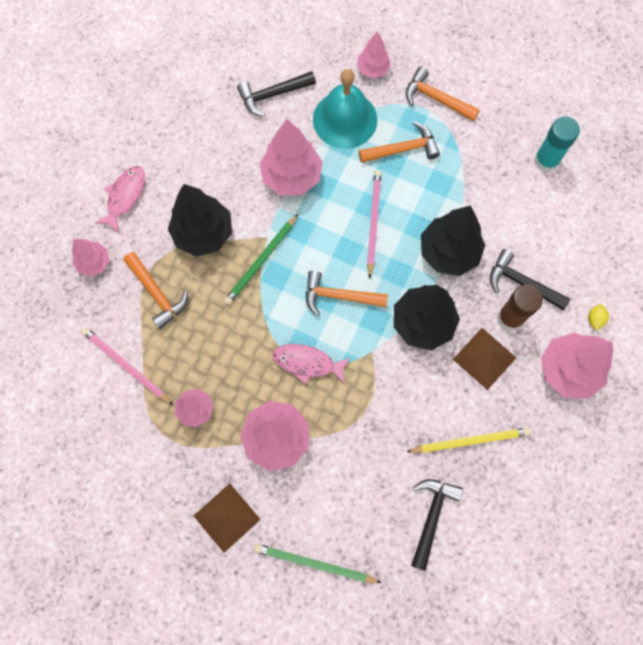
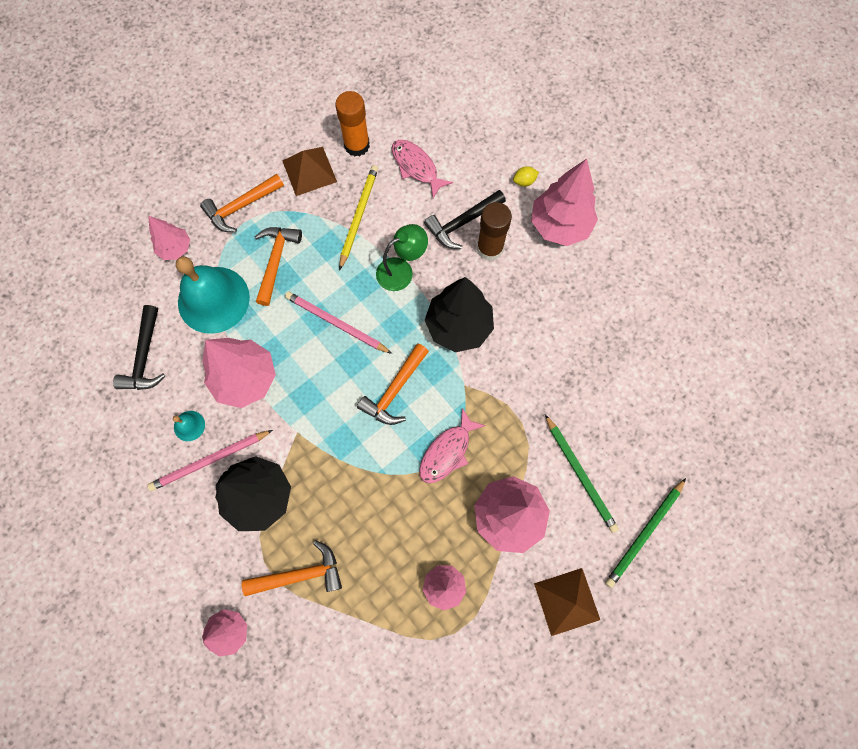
camera: 65 degrees left, 0 degrees up
pink pencil [81,327,173,405] -> pink pencil moved to [147,430,273,491]
pink fish [95,166,145,233] -> pink fish moved to [392,140,453,198]
green pencil [224,214,298,305] -> green pencil moved to [545,414,619,533]
yellow pencil [406,428,530,453] -> yellow pencil moved to [339,165,378,270]
black hammer [411,479,463,571] -> none
black tree [421,205,485,276] -> green lamp [376,224,428,291]
brown pyramid [453,328,516,390] -> brown pyramid moved to [282,147,337,196]
turquoise glue stick [534,117,580,172] -> orange glue stick [335,91,370,156]
yellow lemon [588,304,609,331] -> yellow lemon turned 60 degrees counterclockwise [513,166,539,187]
none -> turquoise bell [173,411,205,441]

